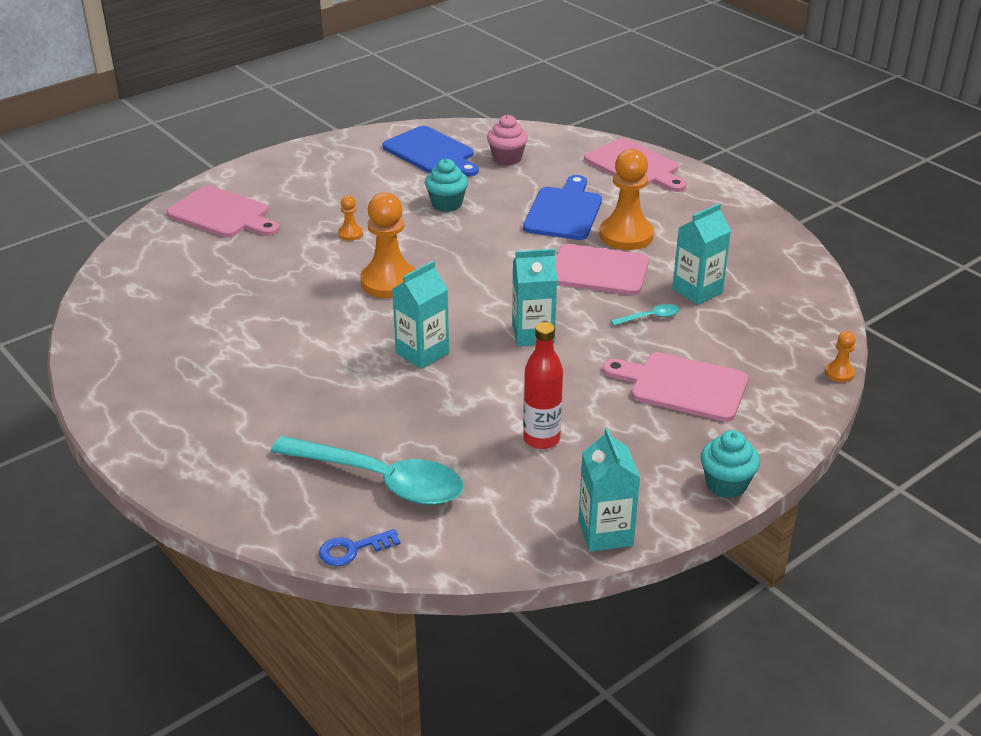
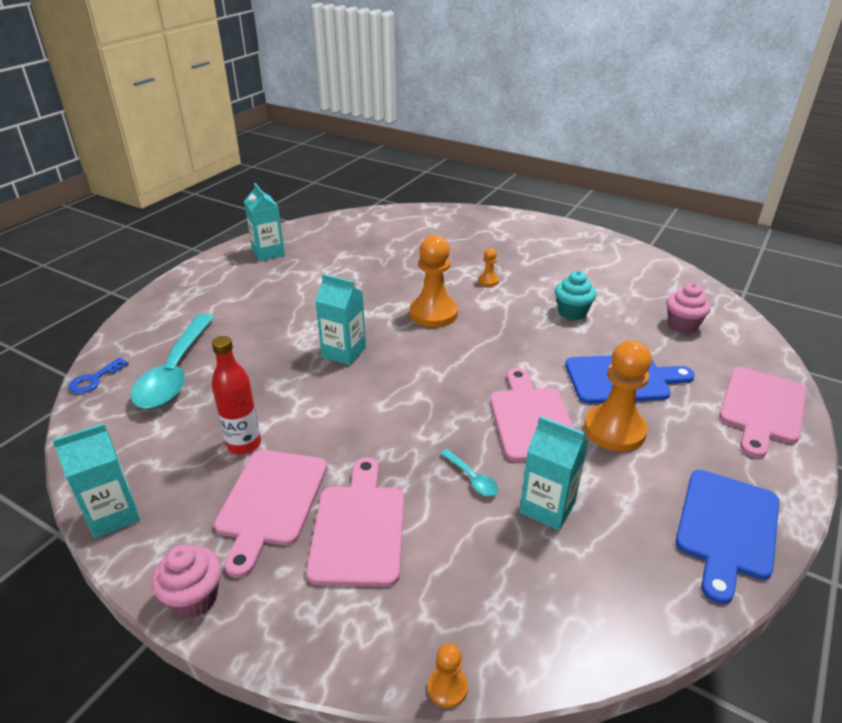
camera: 70 degrees right, 0 degrees up
pink cutting board [166,186,280,237] -> pink cutting board moved to [214,450,327,578]
blue key [319,529,400,566] -> blue key turned 105 degrees counterclockwise [69,357,129,394]
blue cutting board [383,126,479,177] -> blue cutting board moved to [676,470,779,604]
turquoise carton [512,249,557,346] -> turquoise carton moved to [244,183,285,261]
turquoise cupcake [701,430,760,498] -> pink cupcake [152,544,221,618]

